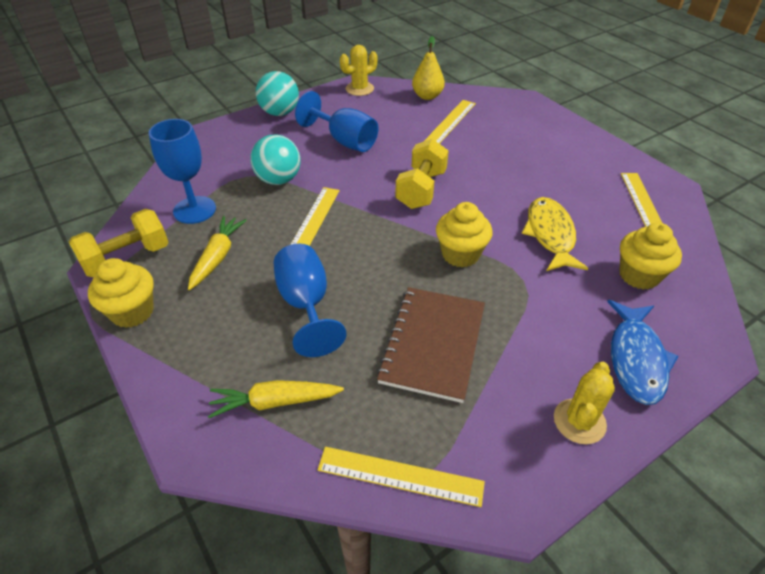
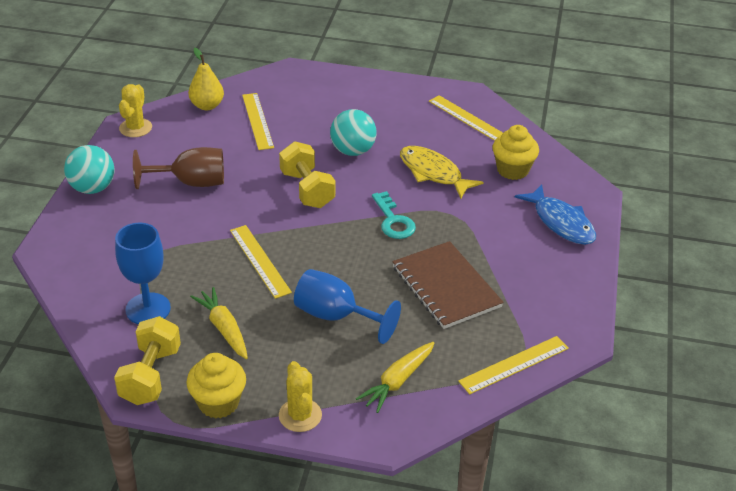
camera: 45 degrees left, 5 degrees down
turquoise ball [250,134,301,185] -> turquoise ball moved to [330,109,377,156]
blue goblet [295,91,378,152] -> brown goblet [133,147,224,189]
yellow cupcake [436,202,492,267] -> turquoise key [372,191,416,239]
yellow cactus [554,362,615,444] -> yellow cactus moved to [279,361,322,432]

